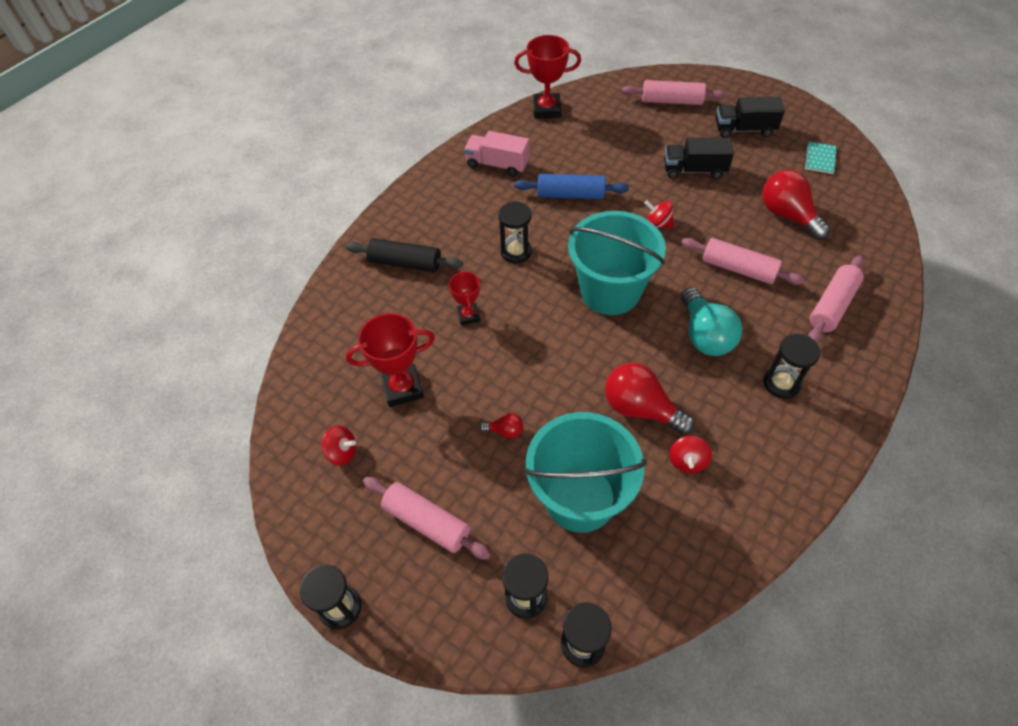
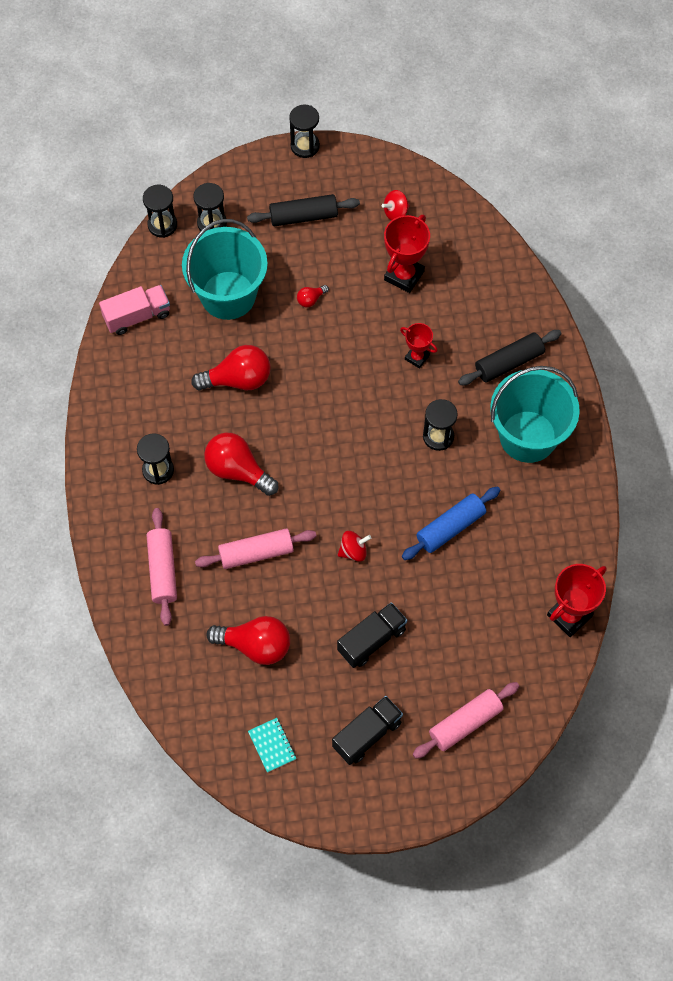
camera: 135 degrees right, 10 degrees up
pink rolling pin [363,477,491,560] -> black rolling pin [247,194,360,227]
pink truck [464,131,529,177] -> pink truck moved to [99,285,170,335]
turquoise bucket [568,211,666,315] -> turquoise bucket moved to [490,366,580,463]
red spinning top [669,436,712,473] -> none
turquoise light bulb [681,287,742,356] -> red light bulb [204,433,279,496]

